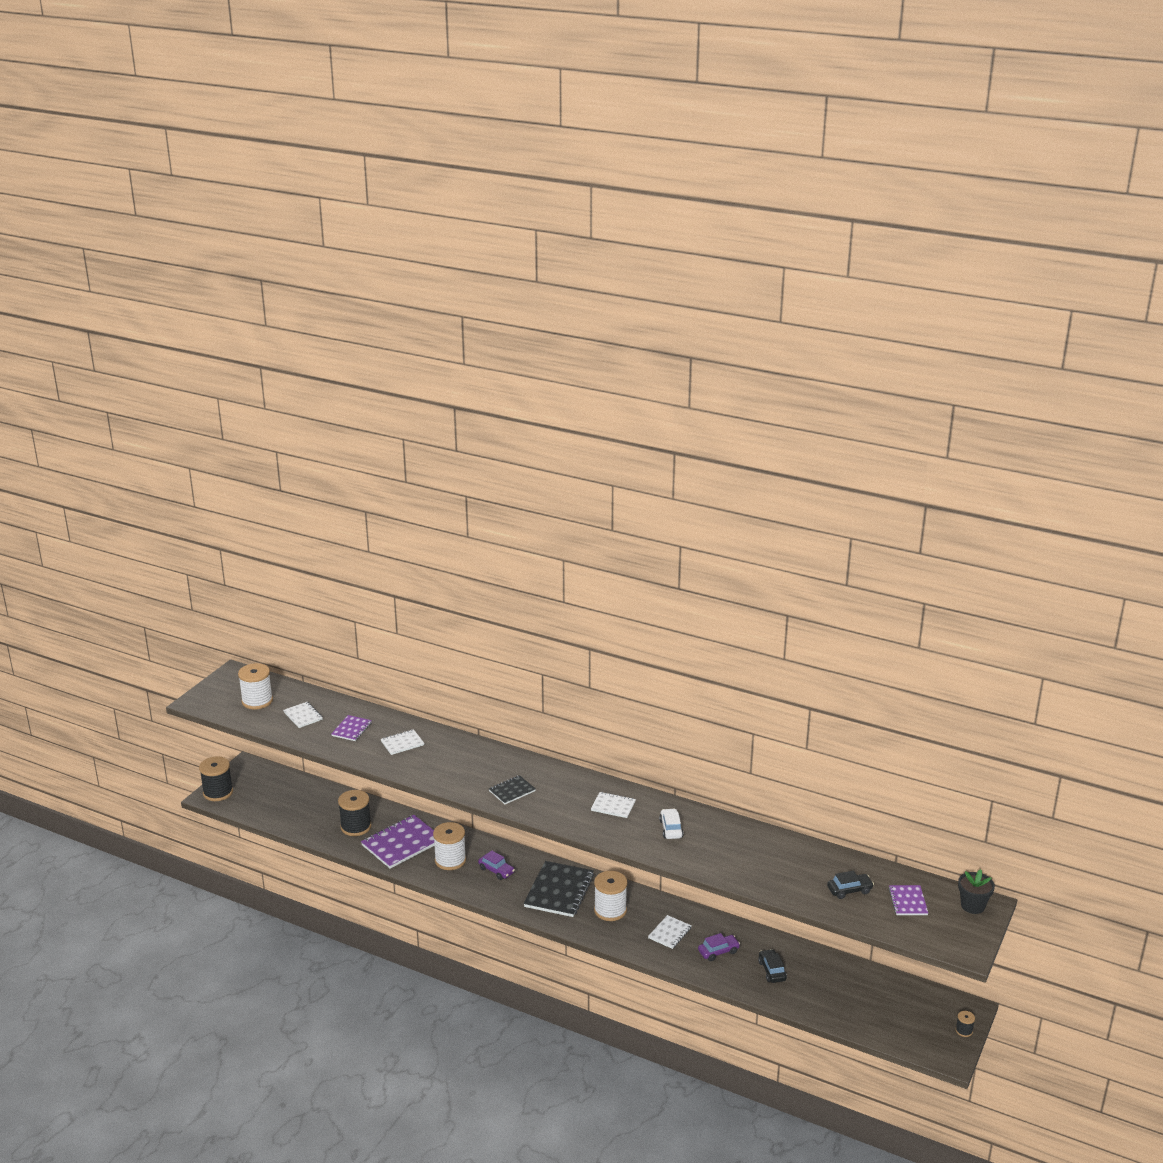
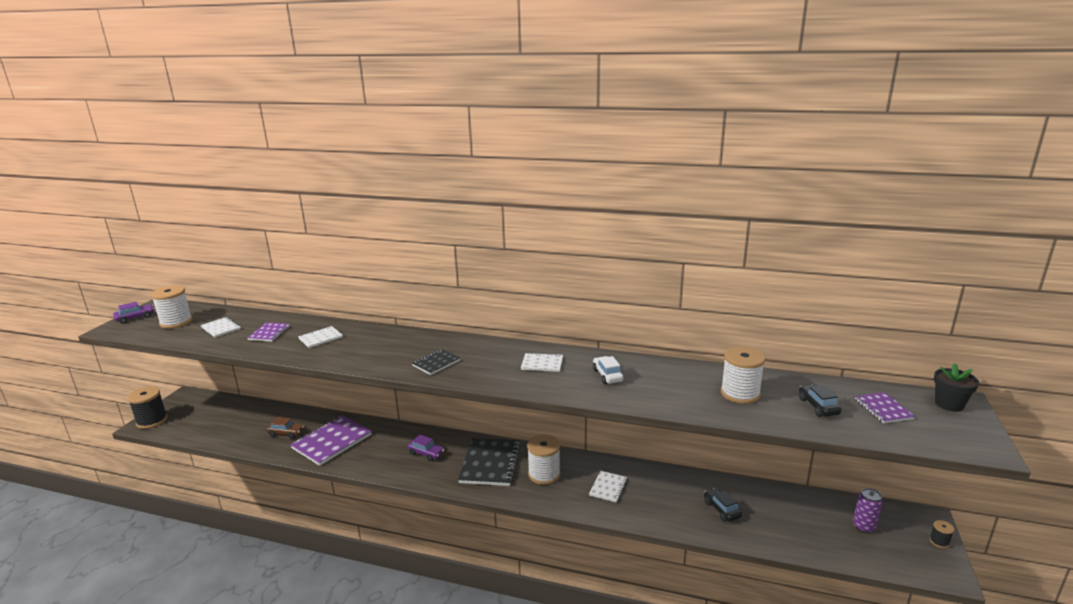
camera: 10 degrees left, 5 degrees down
black spool [338,790,372,836] -> brown car [267,417,304,439]
white spool [433,822,466,870] -> white spool moved to [721,346,765,404]
purple car [698,933,740,961] -> purple car moved to [113,302,155,324]
black car [827,871,874,899] -> black car turned 75 degrees counterclockwise [799,384,841,417]
none -> purple can [853,488,883,533]

